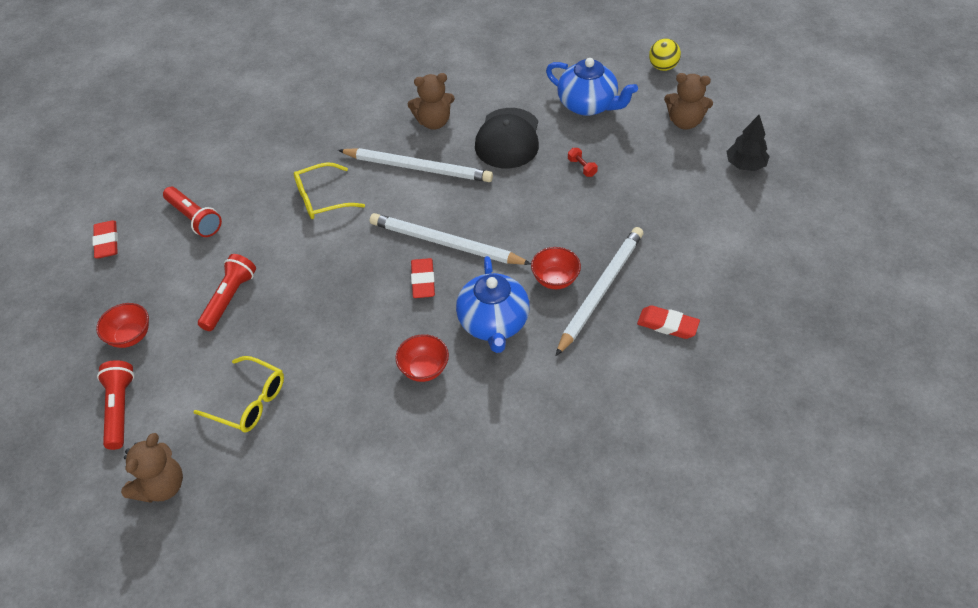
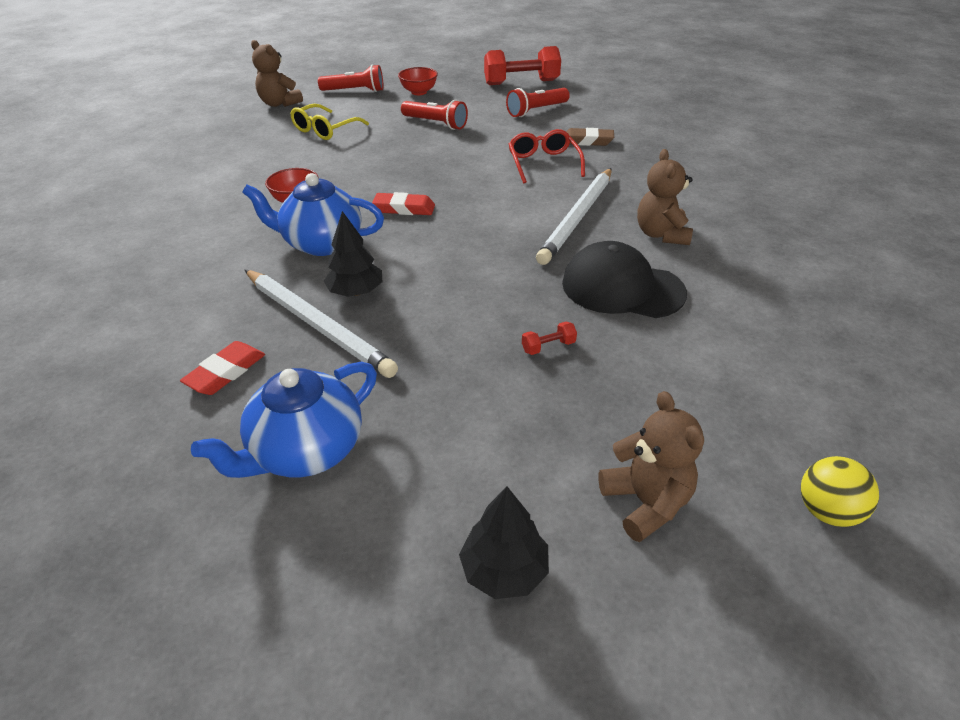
camera: 100 degrees right, 10 degrees down
red eraser [92,220,118,259] -> red dumbbell [484,46,561,85]
yellow glasses [294,162,365,219] -> red glasses [509,129,585,183]
white pencil [370,213,531,265] -> none
red bowl [531,247,581,289] -> black tree [324,211,382,297]
blue teapot [546,58,638,116] -> blue teapot moved to [191,362,377,478]
brown teddy bear [664,73,713,130] -> brown teddy bear turned 135 degrees clockwise [598,391,704,542]
none -> brown eraser [566,128,614,146]

